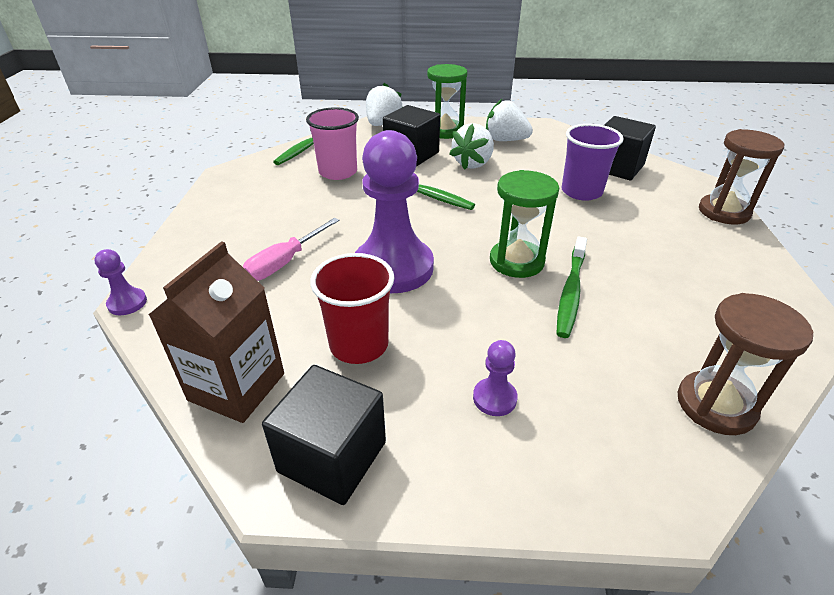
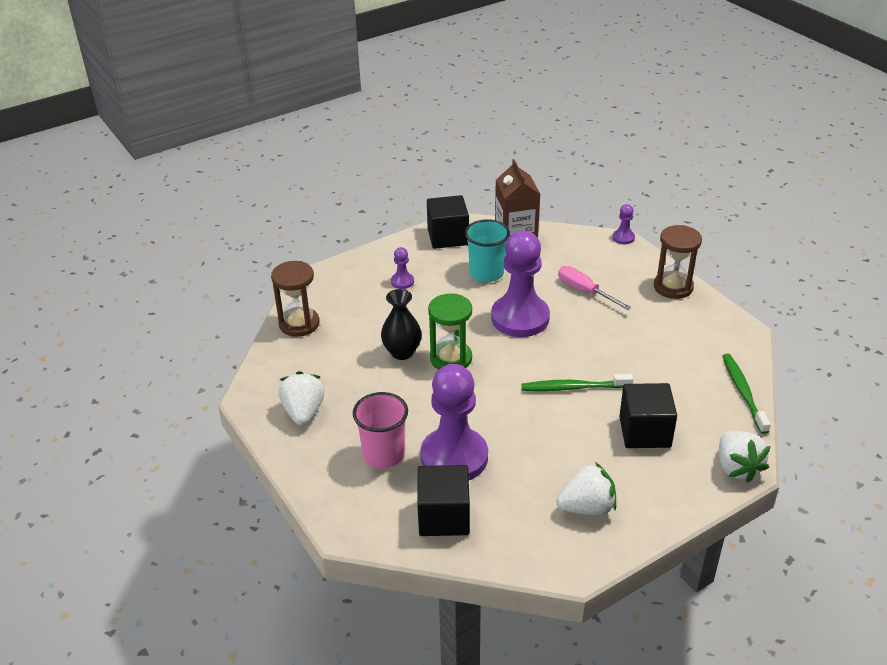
camera: 145 degrees right, 0 degrees up
pink screwdriver [243,218,339,281] -> pink screwdriver turned 45 degrees counterclockwise [558,266,631,310]
pink cup [306,107,359,180] -> pink cup moved to [353,392,408,468]
red cup [310,253,395,364] -> turquoise cup [465,219,510,282]
green hourglass [427,64,467,139] -> none
white strawberry [449,123,494,170] -> white strawberry moved to [278,371,324,425]
green toothbrush [556,237,587,338] -> black vase [381,289,422,360]
purple cup [562,124,624,201] -> purple pawn [420,364,488,480]
brown hourglass [699,129,785,224] -> brown hourglass moved to [654,225,702,299]

